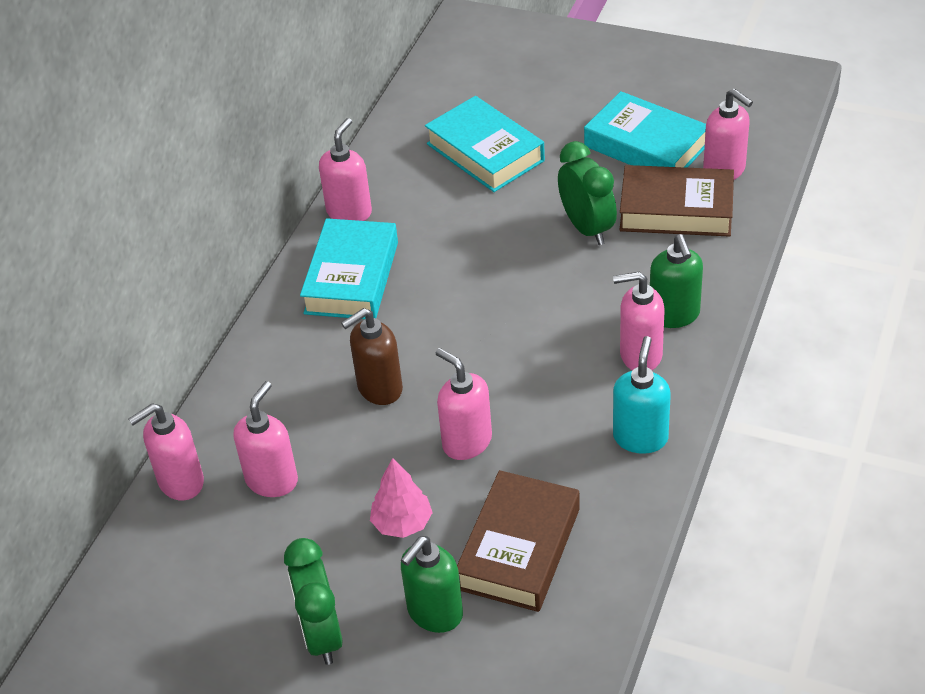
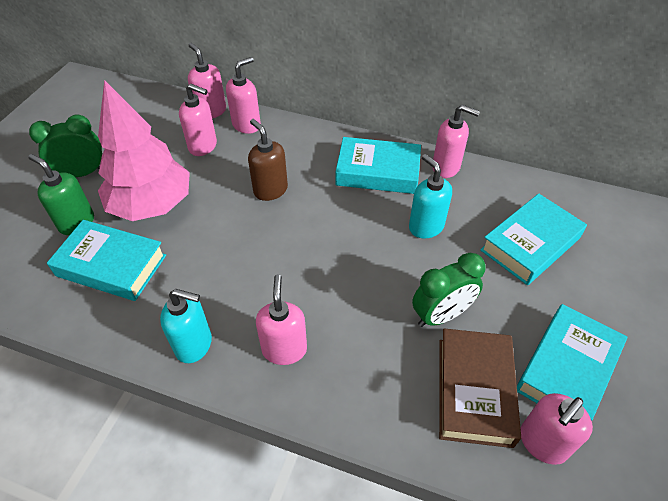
camera: 85 degrees right, 5 degrees up
pink tree [370,458,433,538] -> pink tree [98,80,190,221], size x2.17
pink soap dispenser [436,348,492,460] -> pink soap dispenser moved to [226,57,261,134]
brown book [457,470,580,612] -> turquoise book [47,220,166,301]
green soap dispenser [650,234,703,328] -> none
none -> turquoise soap dispenser [409,154,452,239]

